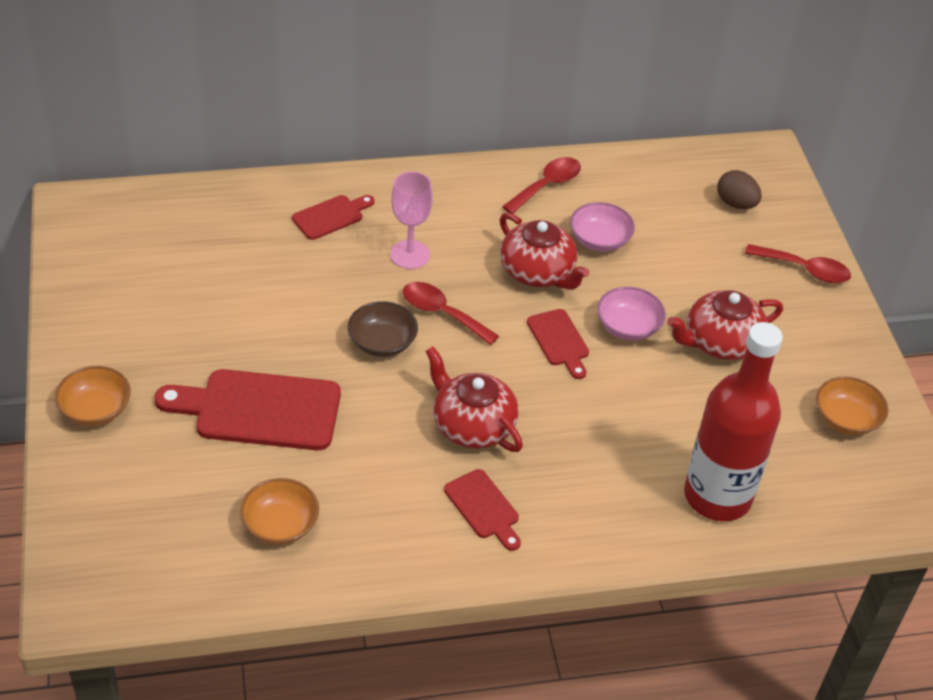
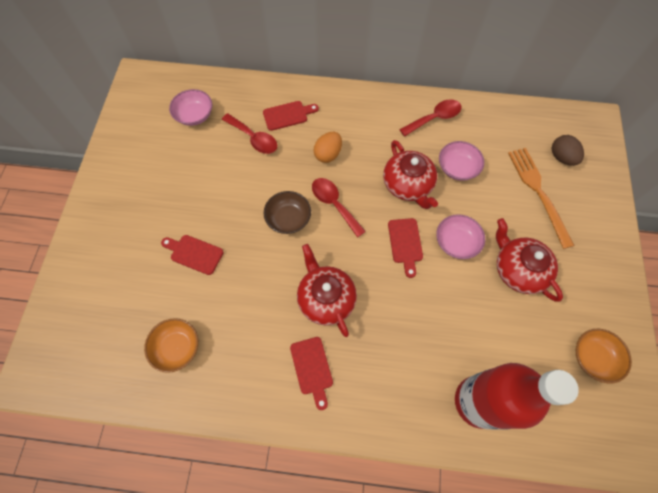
camera: 20 degrees right, 20 degrees up
orange bowl [55,366,131,426] -> none
red cutting board [154,369,341,450] -> red cutting board [161,235,224,275], size x0.53
pink goblet [390,171,433,269] -> orange egg [313,132,342,163]
red teapot [667,290,783,360] -> red teapot turned 60 degrees clockwise [496,218,563,301]
red spoon [745,244,851,284] -> red spoon moved to [222,113,277,154]
none -> pink bowl [169,89,212,126]
none -> orange fork [508,148,575,249]

